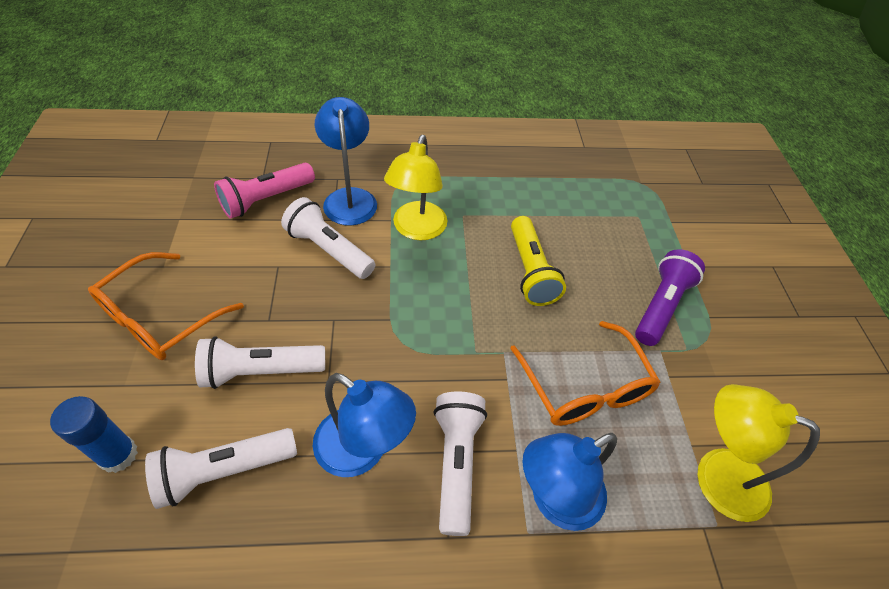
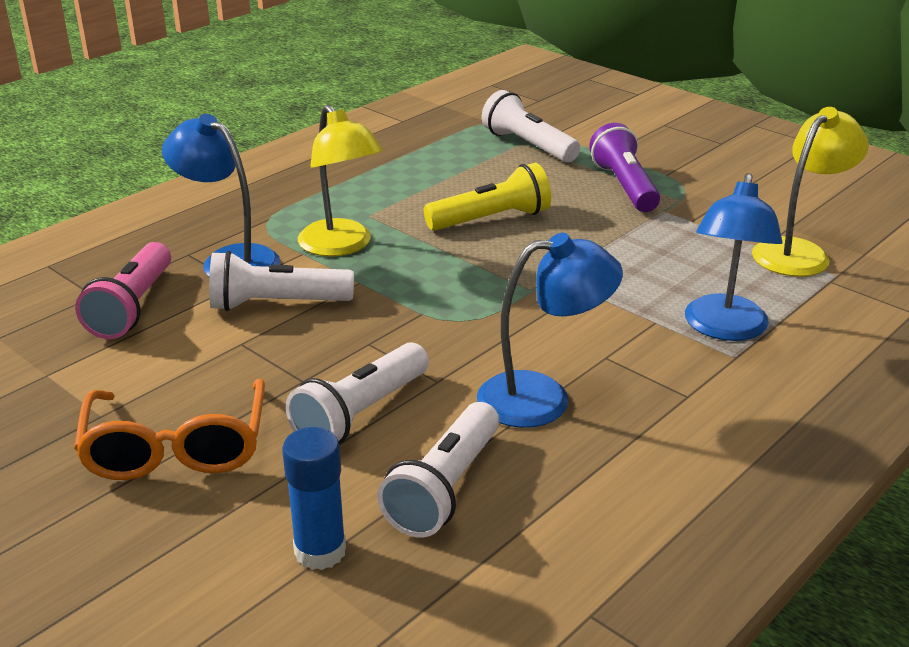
camera: 40 degrees left, 20 degrees down
white flashlight [434,391,487,536] -> white flashlight moved to [482,90,580,162]
orange glasses [510,321,661,426] -> none
yellow flashlight [511,216,566,306] -> yellow flashlight turned 60 degrees counterclockwise [424,163,551,231]
yellow lamp [697,384,820,522] -> yellow lamp turned 150 degrees clockwise [752,107,869,277]

